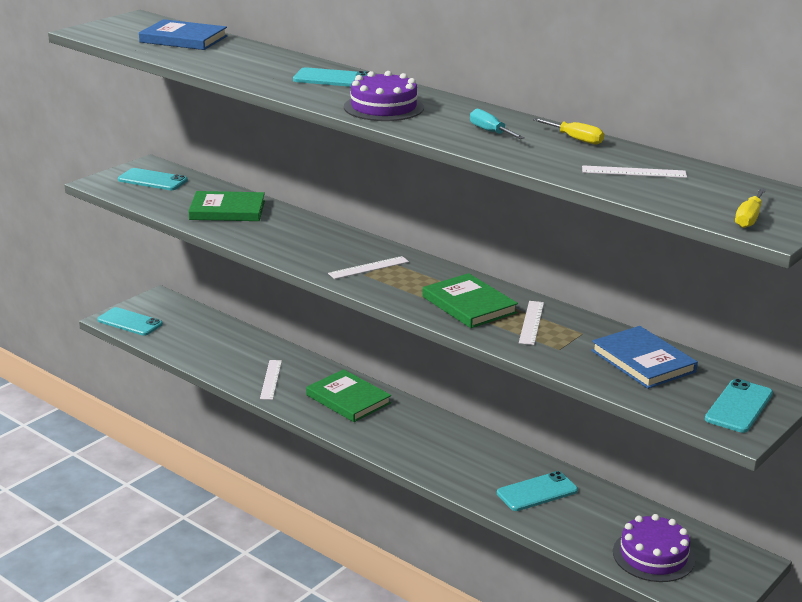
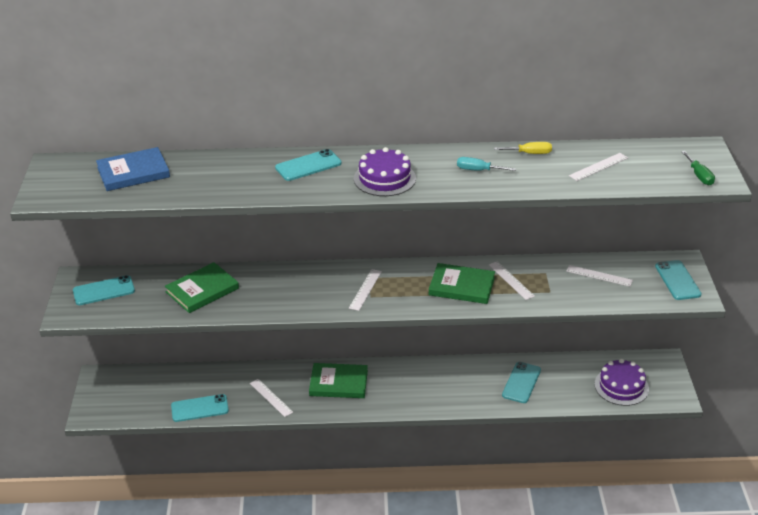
camera: 40 degrees left, 10 degrees up
turquoise phone [97,307,163,336] -> turquoise phone moved to [171,394,229,422]
blue book [591,326,698,389] -> white ruler [566,265,633,287]
yellow screwdriver [735,188,766,228] -> green screwdriver [681,151,715,185]

